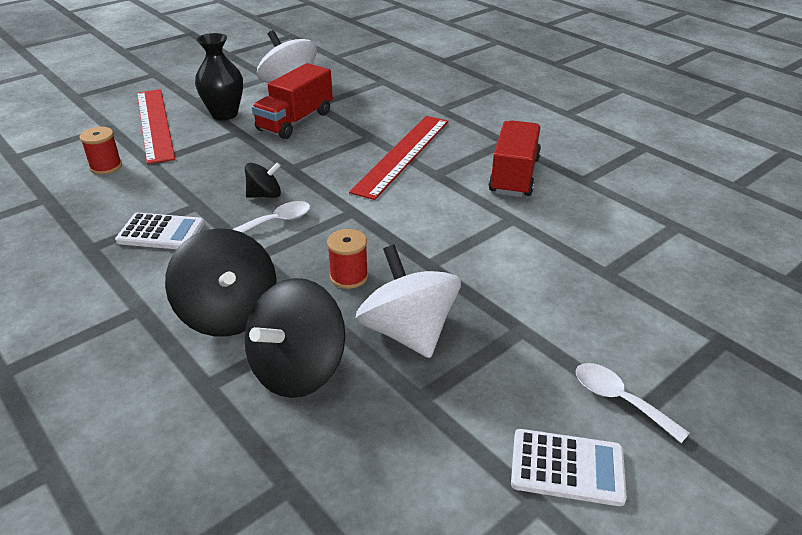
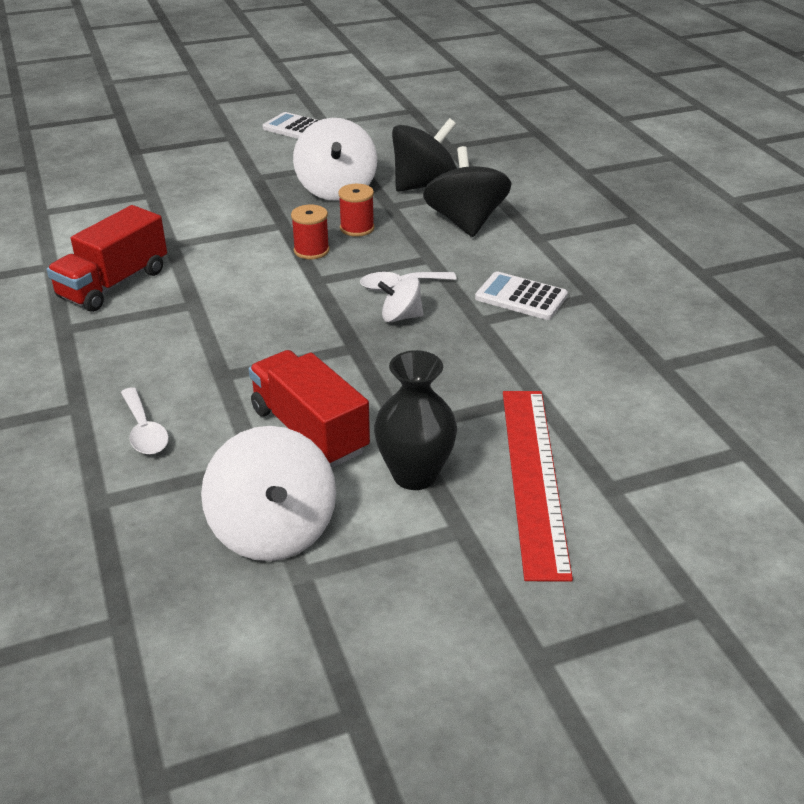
camera: 160 degrees left, 0 degrees up
red spool [80,127,122,175] -> red spool moved to [291,205,330,259]
black spinning top [245,162,281,198] -> white spinning top [378,276,423,322]
red truck [251,63,333,139] -> red truck turned 90 degrees counterclockwise [249,350,370,468]
red ruler [349,116,448,200] -> none
white spoon [576,363,690,443] -> white spoon moved to [121,387,169,455]

